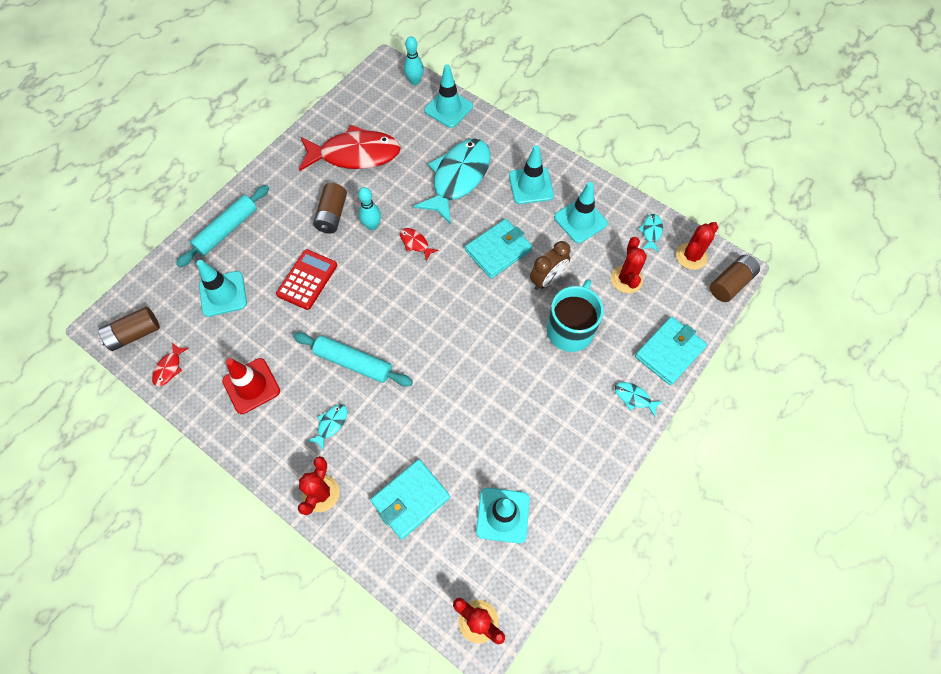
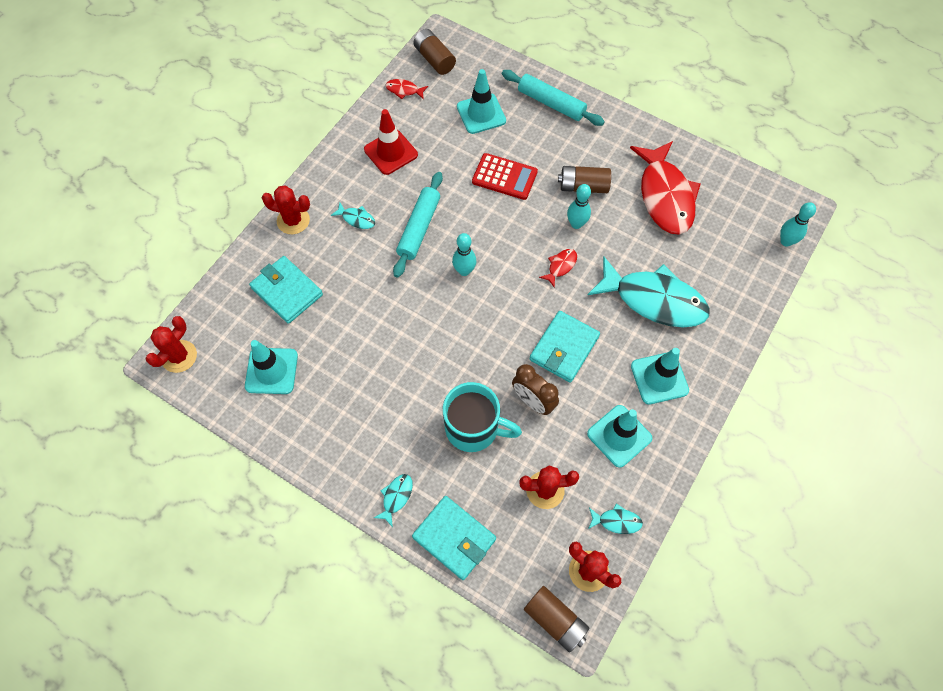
camera: 85 degrees right, 0 degrees up
turquoise traffic cone [424,64,473,128] -> none
turquoise wallet [465,219,533,279] -> turquoise wallet turned 75 degrees clockwise [530,311,600,383]
none -> turquoise bowling pin [452,233,476,276]

